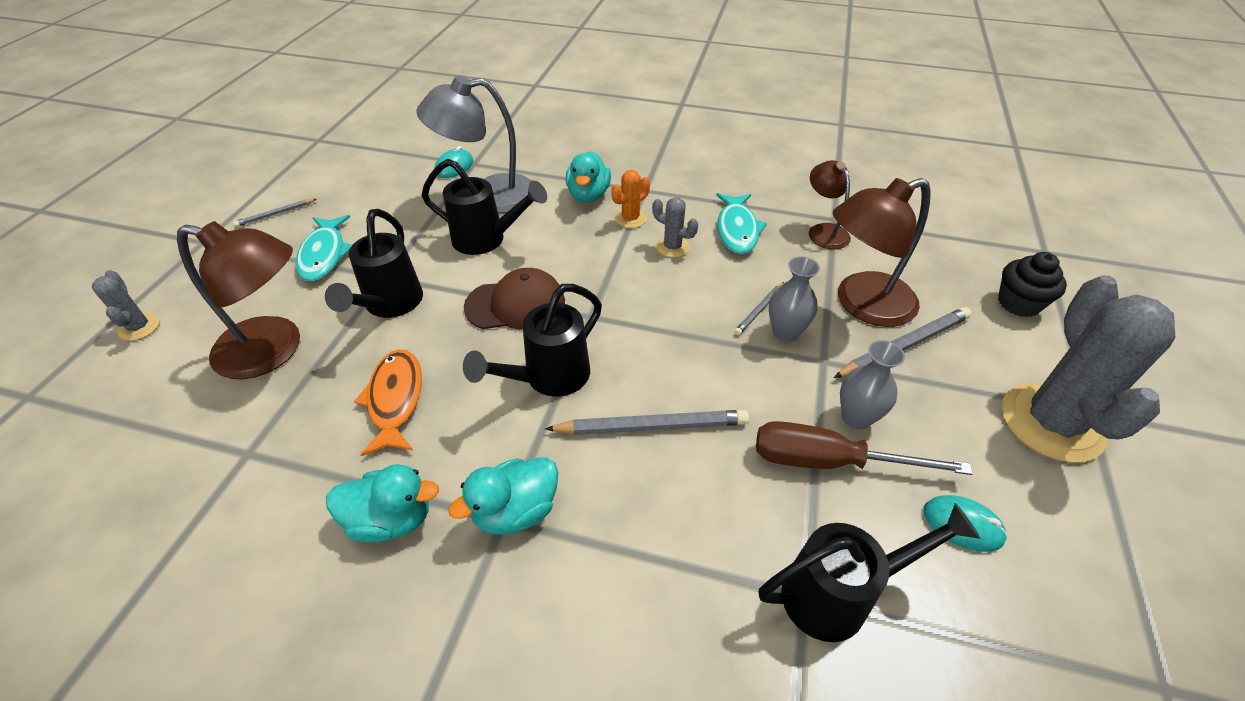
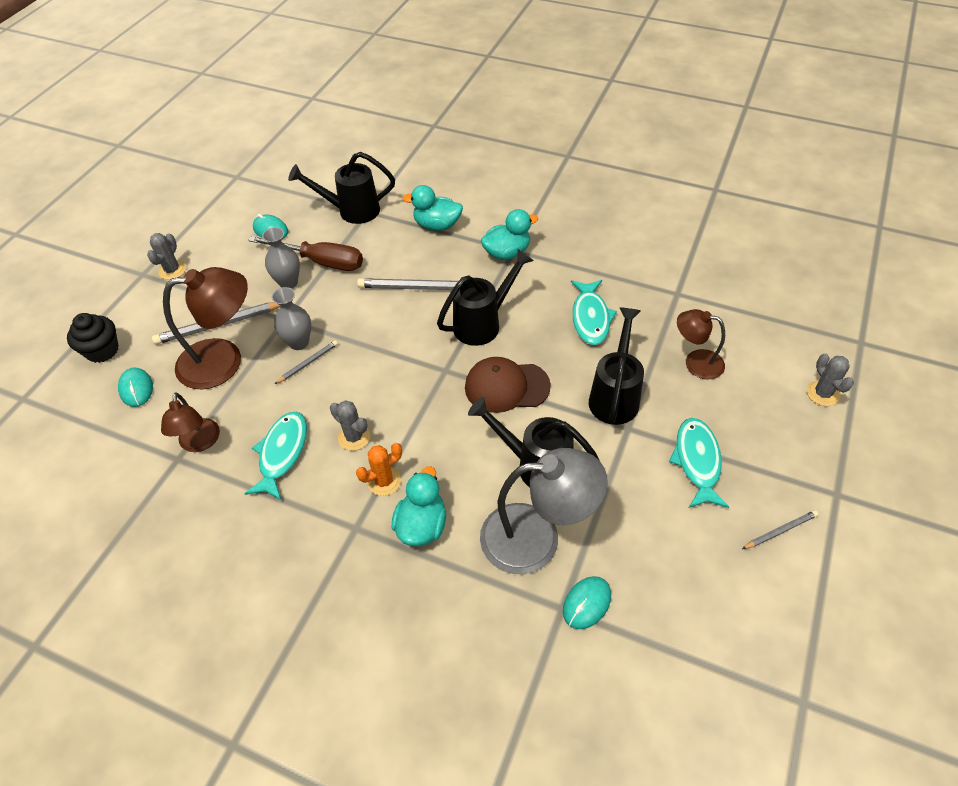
camera: 170 degrees left, 5 degrees up
brown lamp [177,221,300,379] -> brown lamp [677,309,725,380], size x0.58
turquoise duck [326,464,439,542] -> turquoise duck moved to [402,185,463,231]
orange fish [354,349,422,456] -> turquoise fish [571,280,617,345]
grey cactus [1002,275,1175,463] -> grey cactus [147,233,186,280], size x0.45
none -> turquoise mouse [118,367,153,407]

